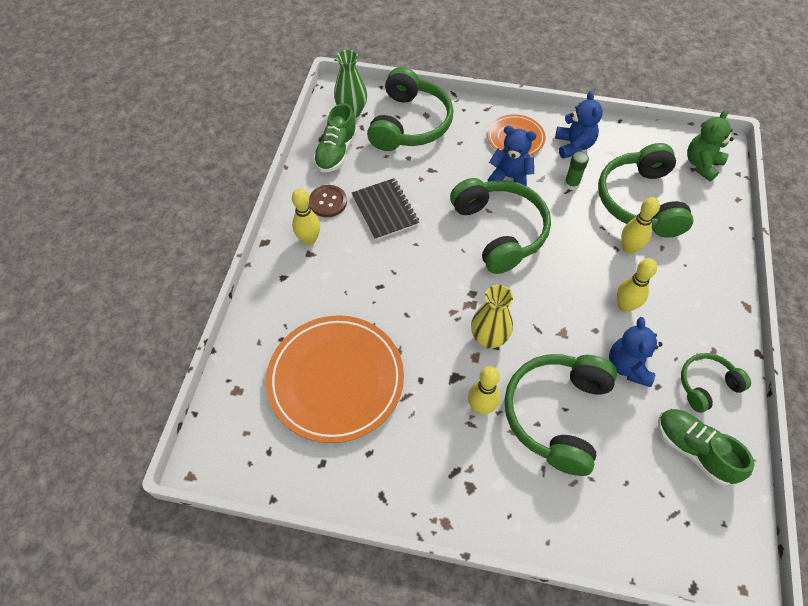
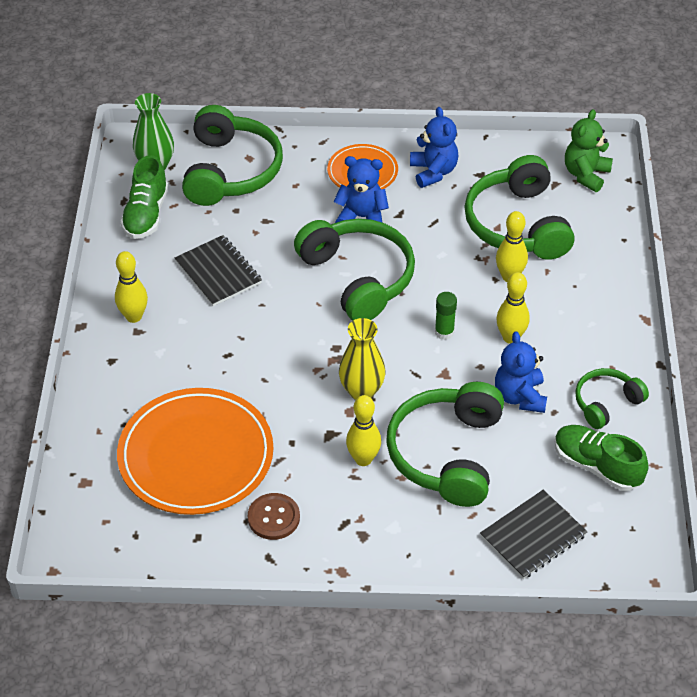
camera: 10 degrees left, 10 degrees down
brown button [309,185,347,217] -> brown button moved to [248,493,300,540]
green glue stick [564,151,589,190] -> green glue stick moved to [435,292,457,340]
none -> black notebook [480,490,587,579]

